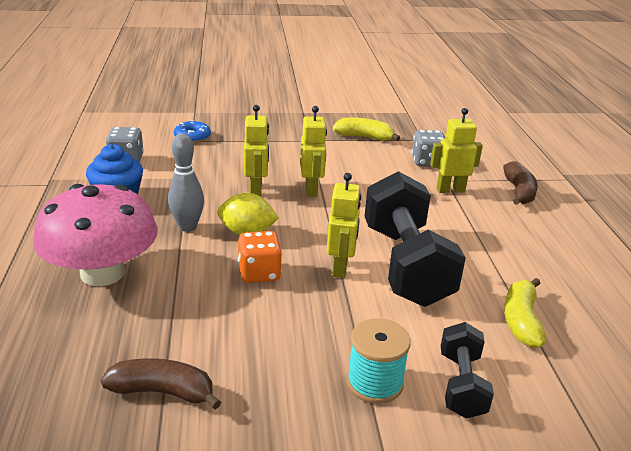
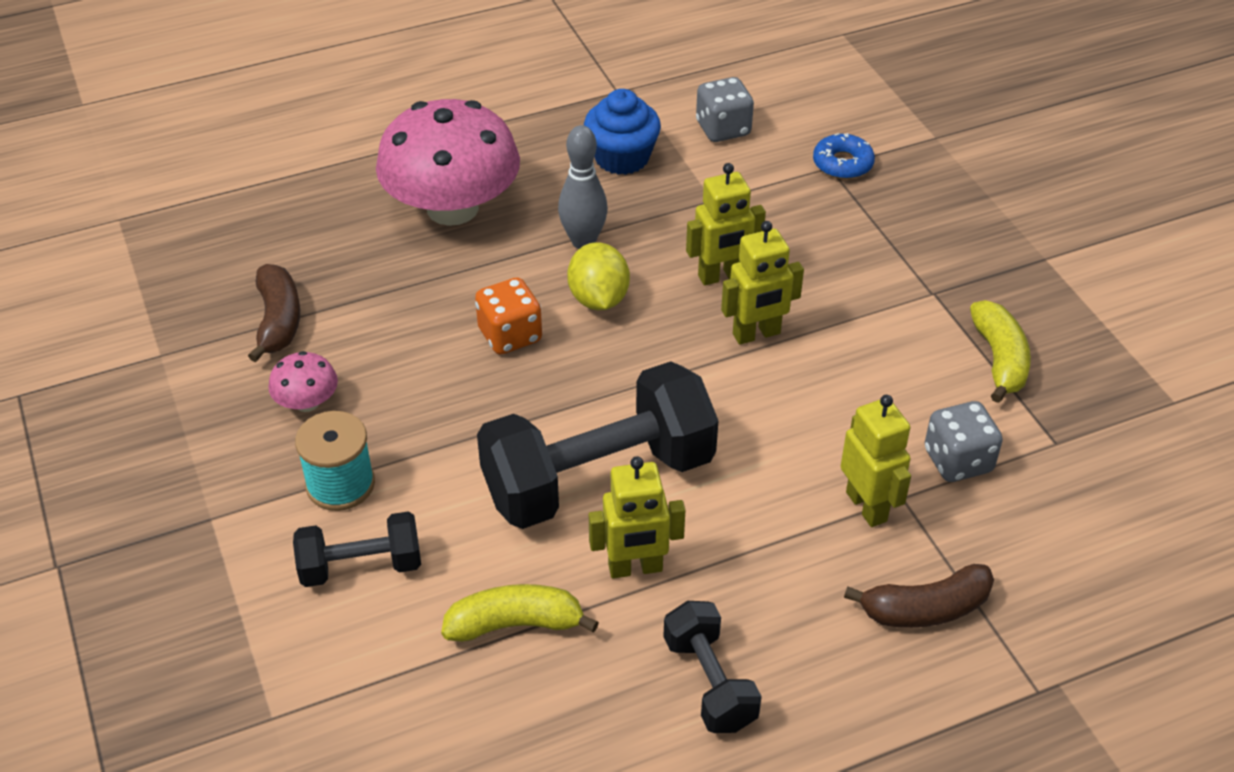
camera: 75 degrees right, 15 degrees up
yellow robot [327,173,361,278] -> yellow robot moved to [589,456,685,578]
none -> pink mushroom [268,351,338,412]
none -> black dumbbell [663,601,762,733]

